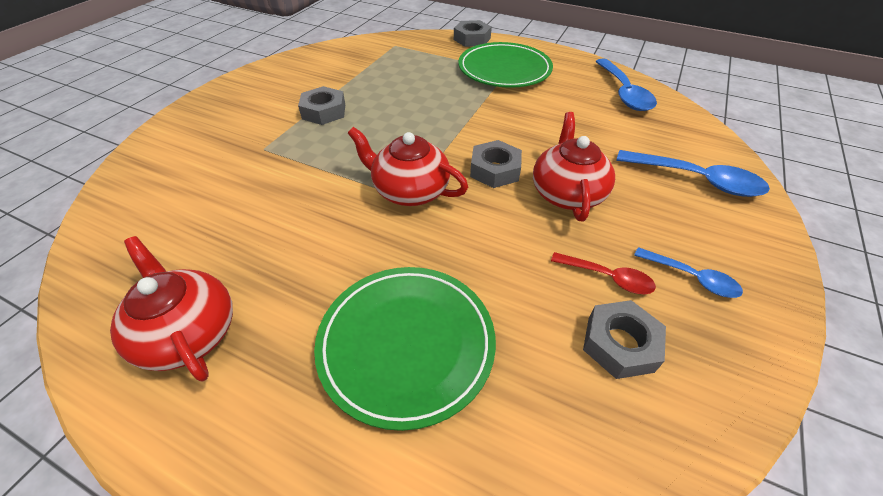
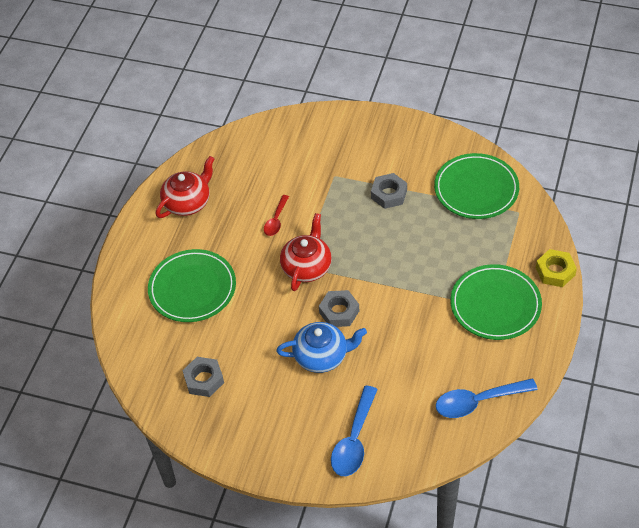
camera: 85 degrees right, 5 degrees up
grey nut [454,20,492,47] -> yellow nut [536,249,577,287]
red teapot [533,112,615,221] -> blue teapot [276,322,367,373]
red spoon [551,252,656,294] -> red spoon moved to [264,195,289,236]
blue spoon [634,247,743,298] -> none
none -> green plate [434,153,519,219]

